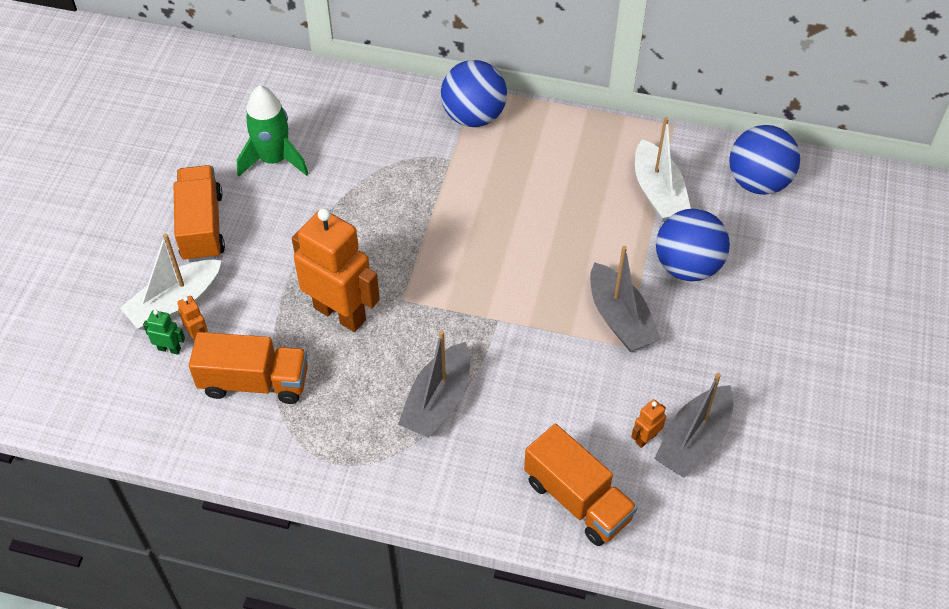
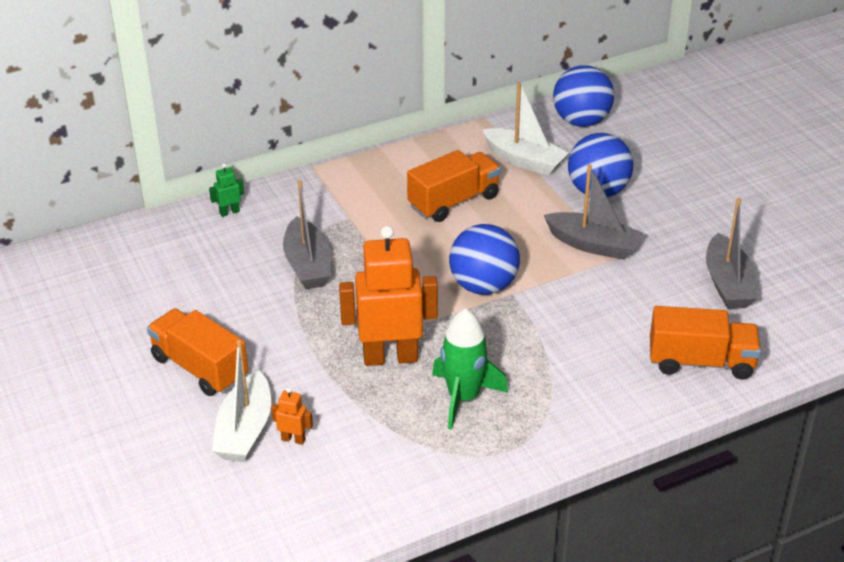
camera: 40 degrees left, 15 degrees down
green robot [143,310,185,355] -> green robot moved to [209,163,244,217]
orange truck [189,332,308,404] -> orange truck moved to [407,150,501,222]
green rocket [237,85,309,177] -> green rocket moved to [432,308,508,430]
grey boat [398,331,470,438] -> grey boat moved to [283,180,331,289]
blue ball [441,60,507,127] -> blue ball moved to [449,224,520,295]
orange robot [631,399,666,448] -> none

